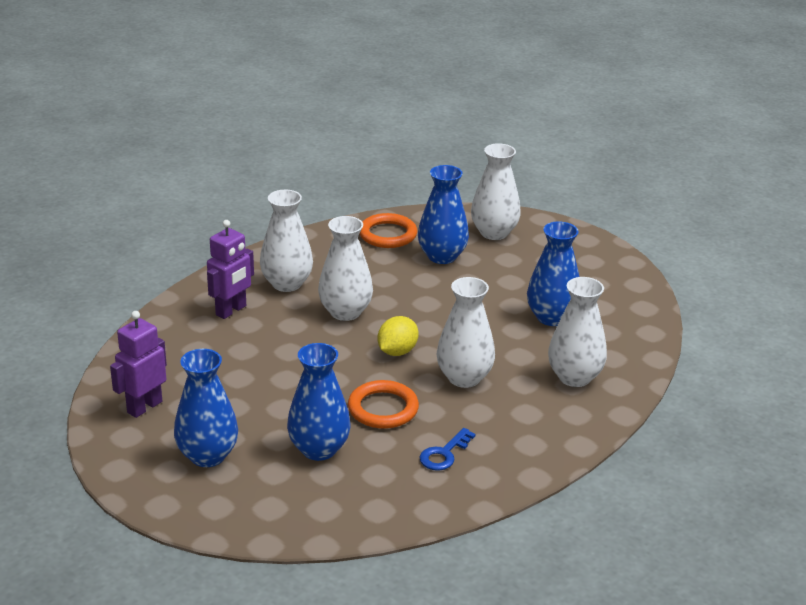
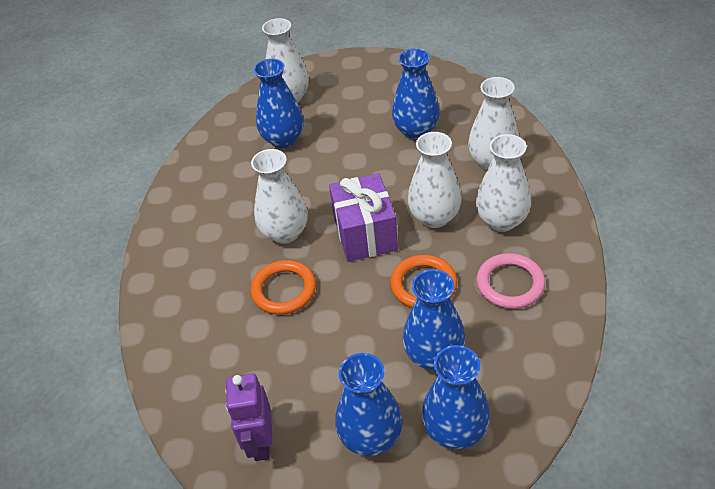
camera: 40 degrees left, 15 degrees up
purple robot [207,220,254,319] -> none
white vase [260,190,313,292] -> white vase moved to [476,134,531,232]
orange ring [359,213,417,248] -> orange ring moved to [251,260,316,315]
yellow lemon [378,316,419,356] -> purple gift [329,173,398,262]
blue key [419,428,476,471] -> pink ring [476,253,545,309]
none -> blue vase [422,345,490,449]

